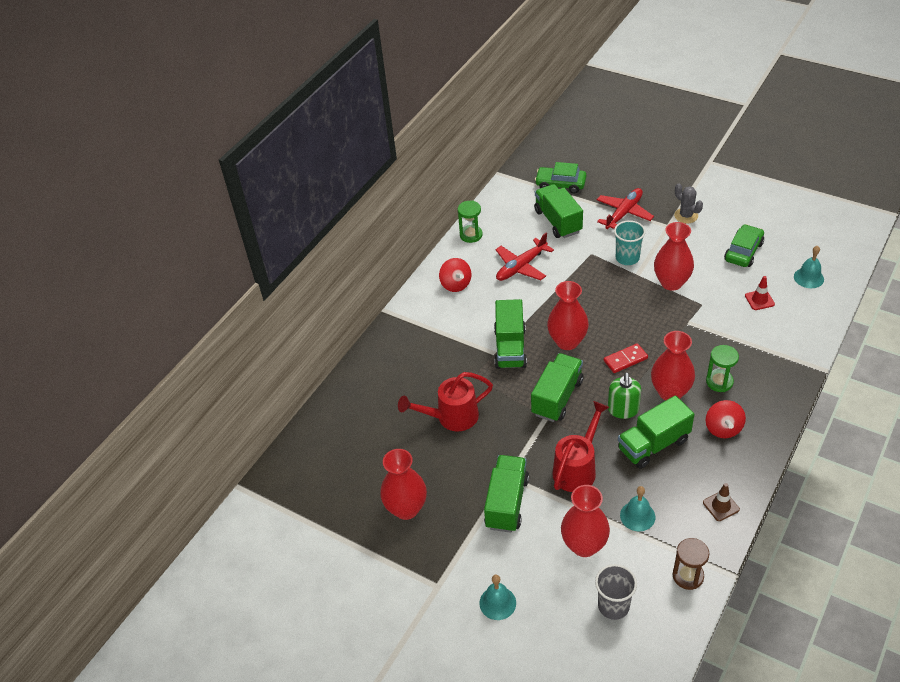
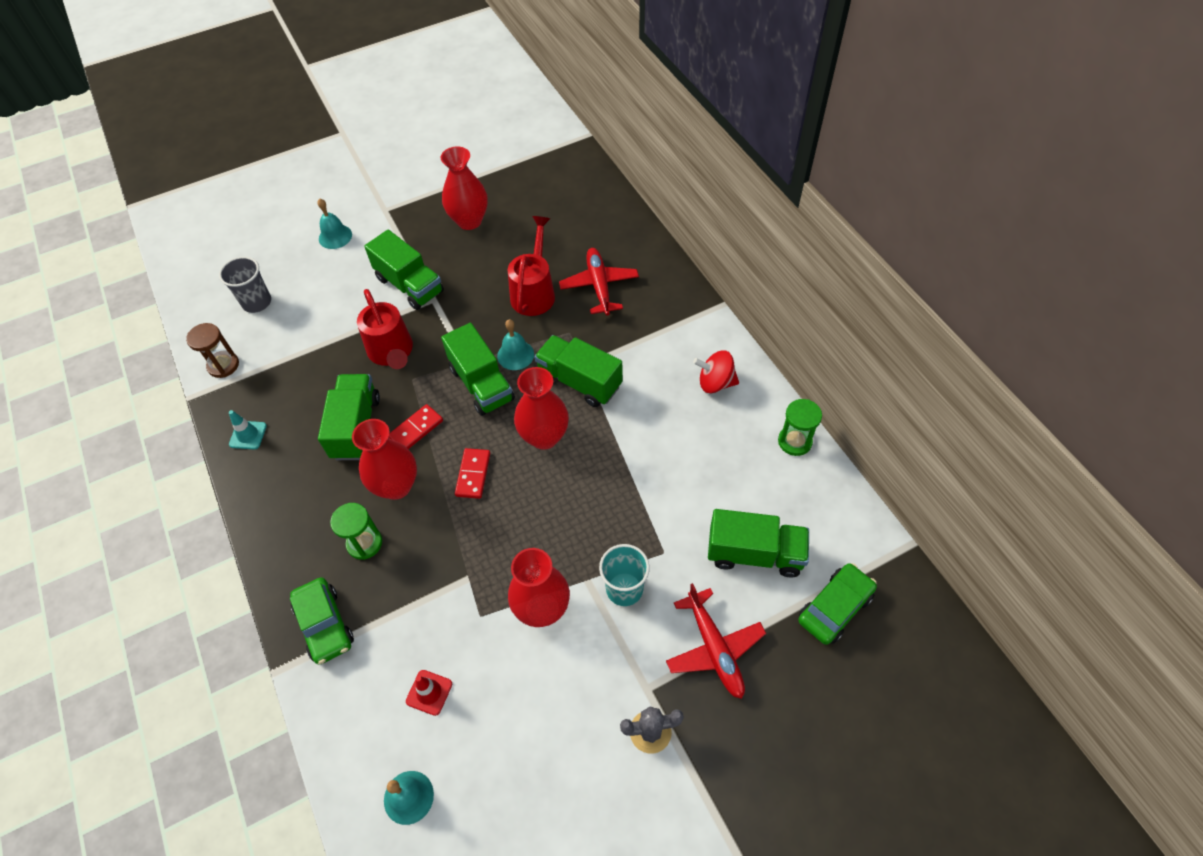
camera: 120 degrees right, 10 degrees up
red plane [495,233,554,281] -> red plane moved to [559,248,639,315]
red vase [561,485,610,557] -> none
green soap dispenser [608,372,641,419] -> red domino [389,404,443,449]
turquoise bell [620,486,655,531] -> turquoise bell moved to [497,319,534,370]
brown traffic cone [703,483,740,521] -> turquoise traffic cone [229,410,267,449]
red spinning top [706,400,746,438] -> none
green car [724,224,764,267] -> green car moved to [290,578,354,665]

